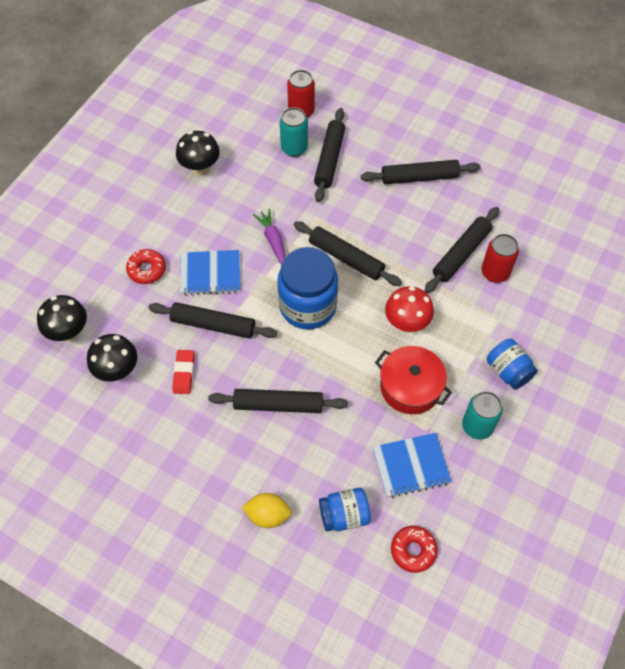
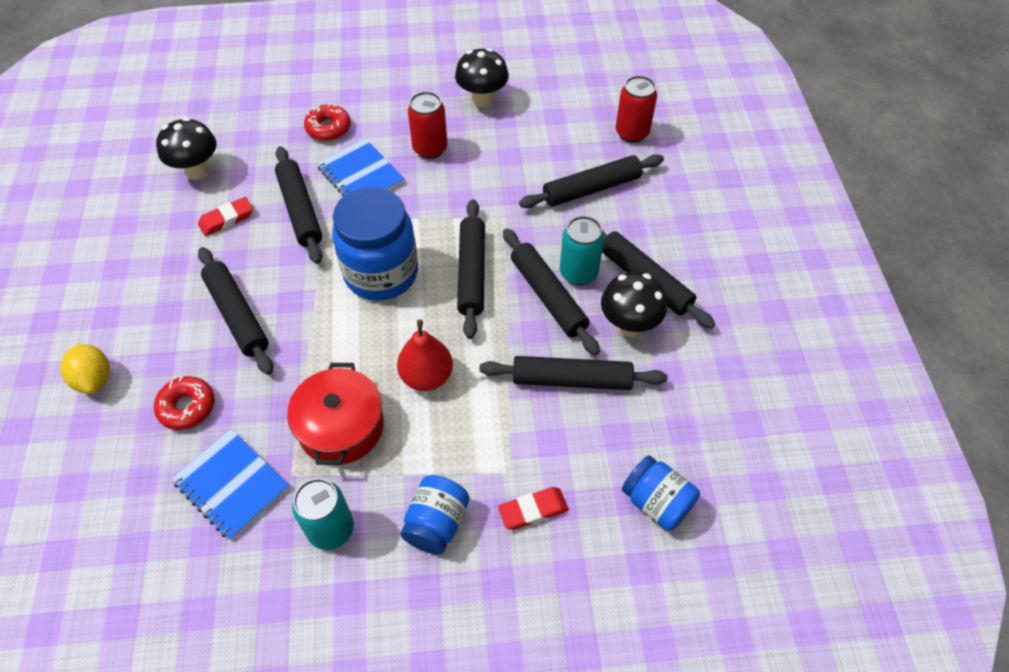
camera: 55 degrees right, 5 degrees down
black mushroom [37,295,87,342] -> black mushroom moved to [601,272,667,337]
purple carrot [253,209,285,264] -> none
turquoise can [280,107,308,157] -> turquoise can moved to [560,216,604,285]
blue jar [319,488,371,531] -> blue jar moved to [622,455,700,531]
red mushroom [385,286,434,333] -> red pear [397,320,453,391]
red donut [391,526,438,573] -> red donut moved to [154,376,215,430]
red can [481,234,519,283] -> red can moved to [408,91,447,159]
none -> red eraser [498,487,569,530]
none -> black rolling pin [503,228,600,355]

